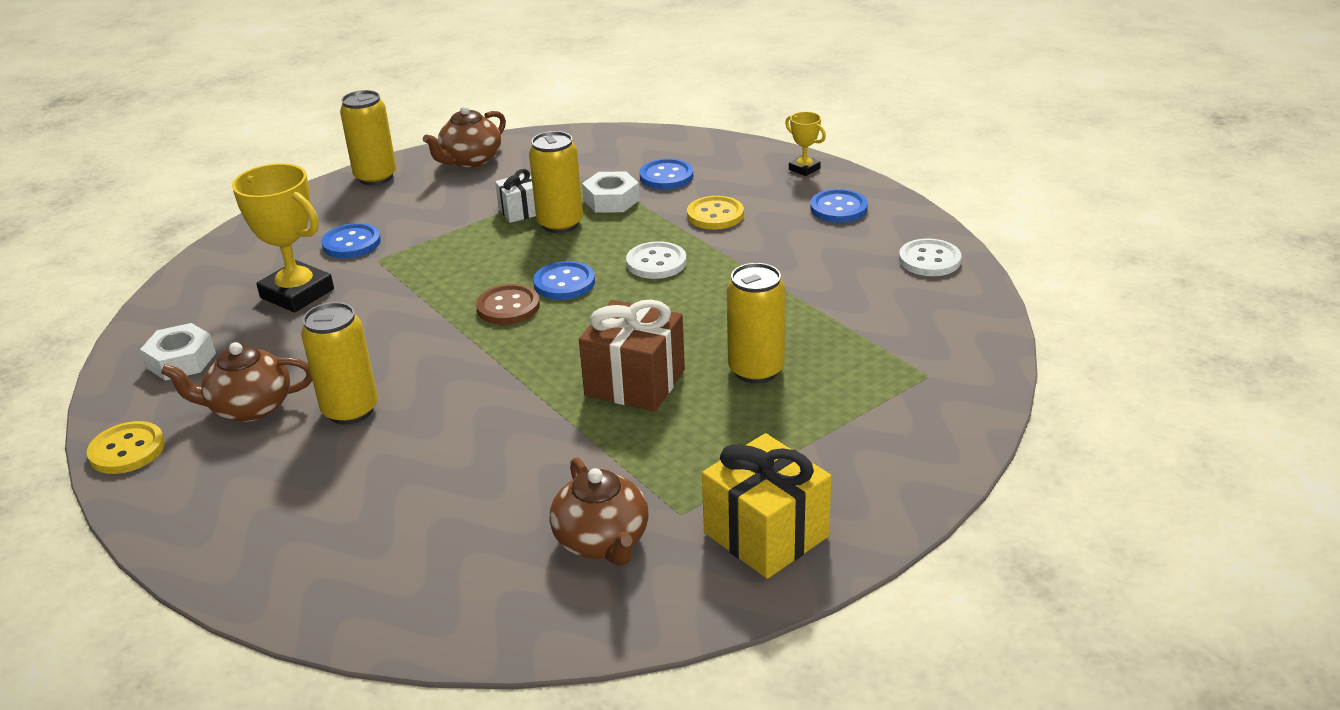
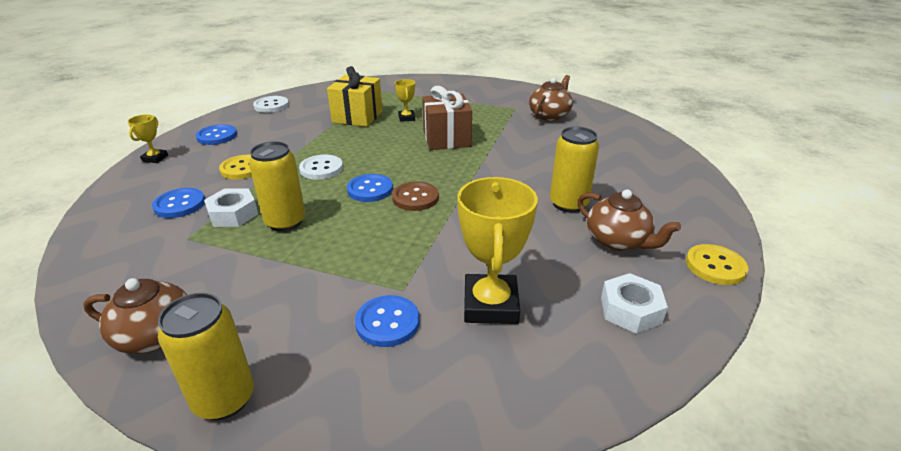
camera: 125 degrees left, 0 degrees up
white gift [495,169,536,223] -> none
yellow gift [702,433,832,579] -> yellow gift moved to [327,66,382,127]
yellow can [727,263,785,383] -> yellow trophy [395,79,415,122]

